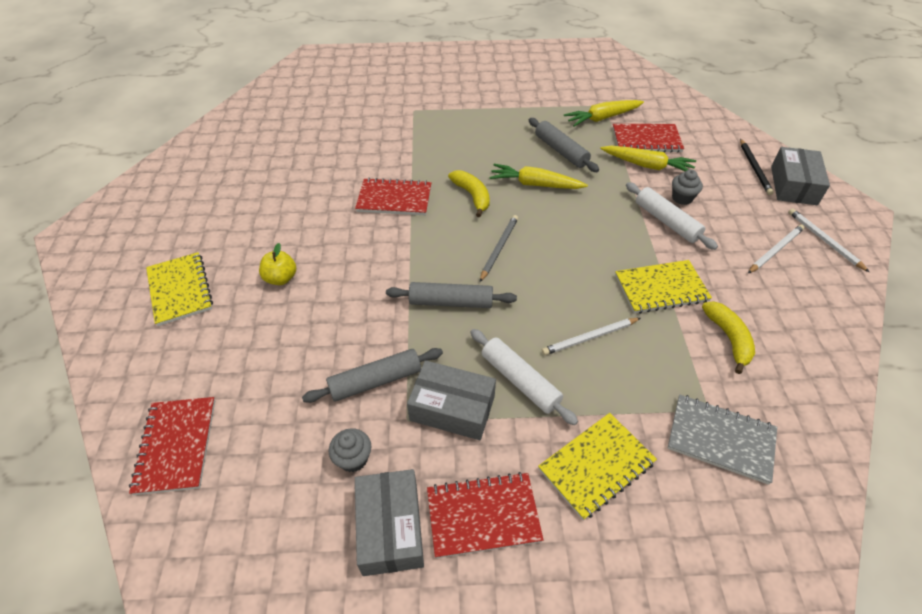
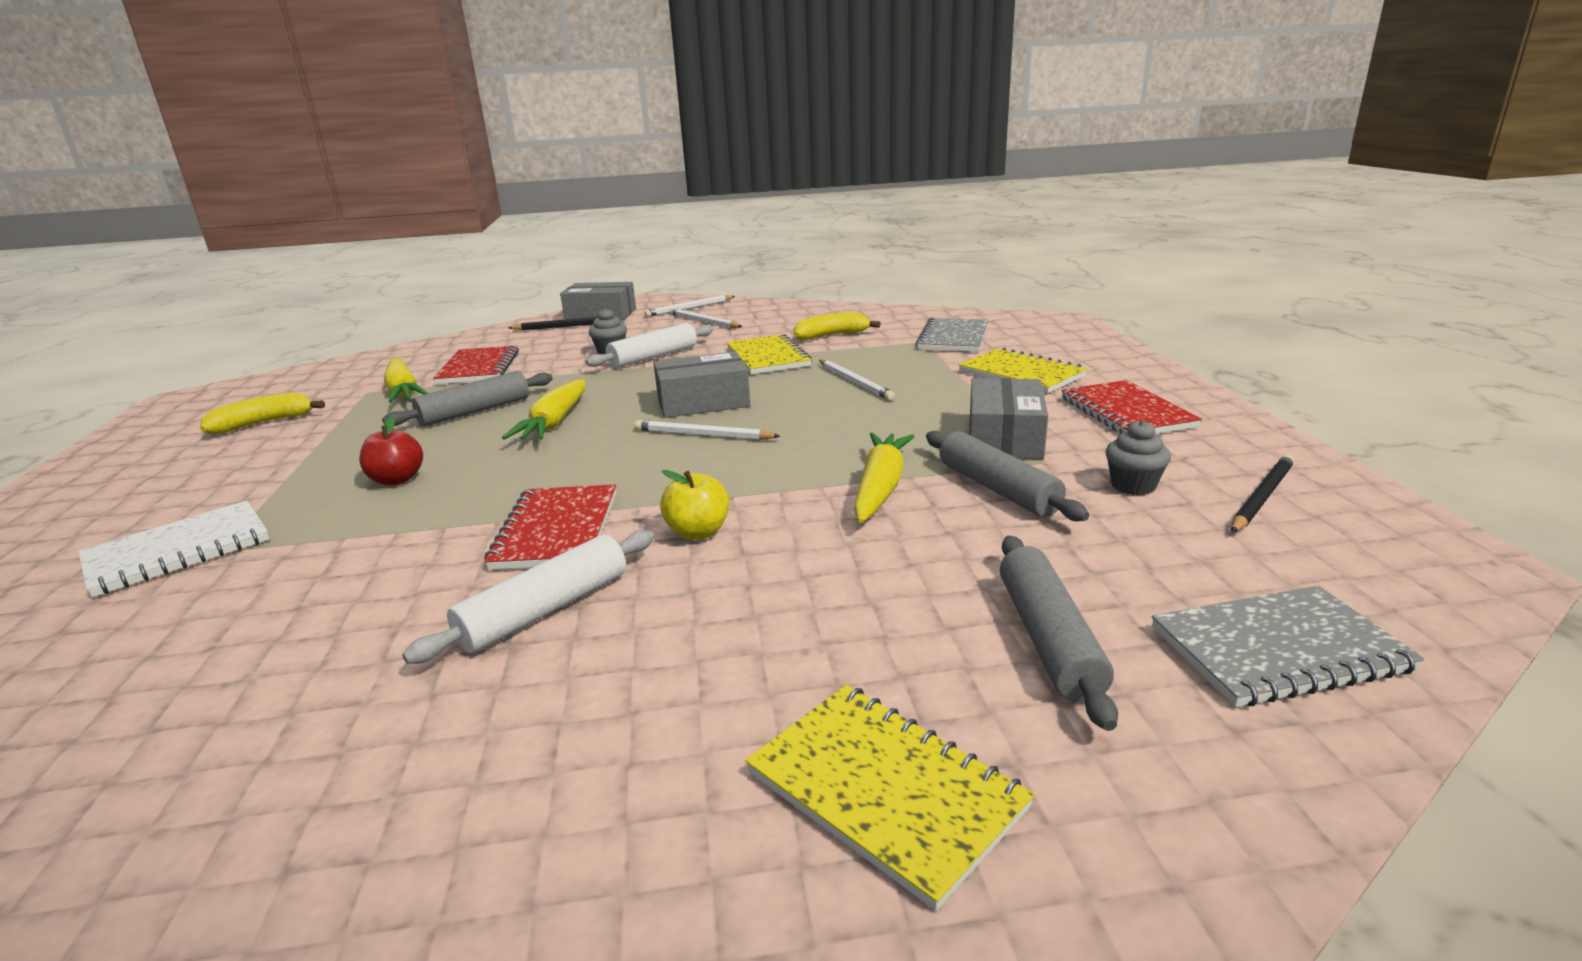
camera: 95 degrees left, 25 degrees down
red notebook [129,397,215,495] -> grey notebook [1152,585,1424,707]
yellow notebook [146,252,213,326] -> yellow notebook turned 75 degrees clockwise [745,685,1035,911]
yellow apple [259,243,296,285] -> yellow apple moved to [660,470,729,540]
grey box [355,469,424,576] -> grey box moved to [653,351,750,418]
grey rolling pin [386,282,517,308] -> grey rolling pin moved to [1000,536,1118,731]
yellow banana [448,170,490,217] -> yellow banana moved to [200,392,325,434]
white rolling pin [470,329,578,425] -> white rolling pin moved to [402,530,654,664]
grey pencil [480,215,518,282] -> white pencil [634,420,781,440]
yellow carrot [600,145,696,172] -> yellow carrot moved to [854,433,915,523]
none -> white notebook [78,501,269,597]
none -> red apple [359,417,423,485]
none -> black pencil [1231,455,1295,533]

